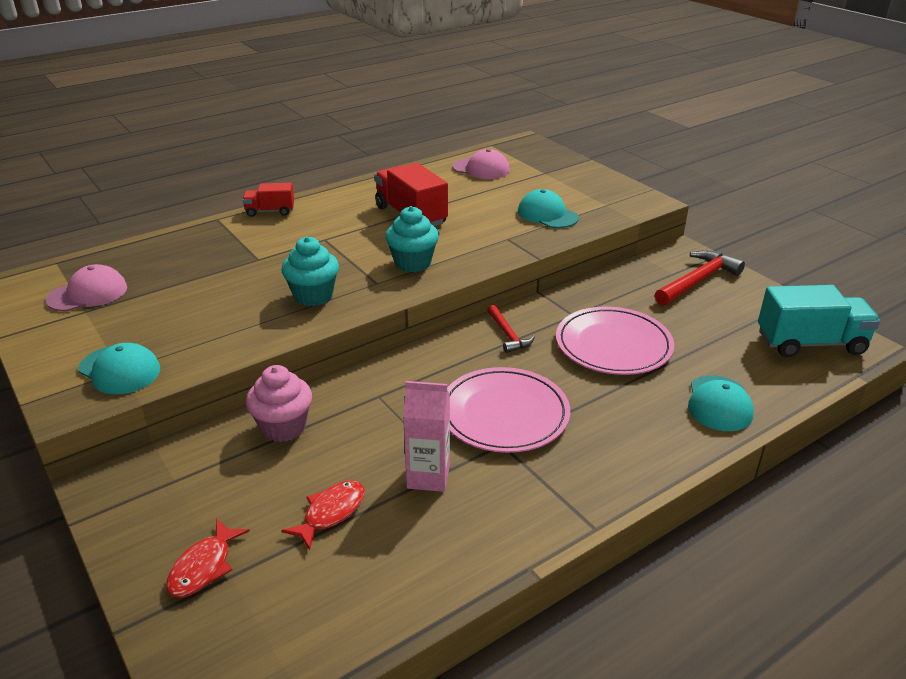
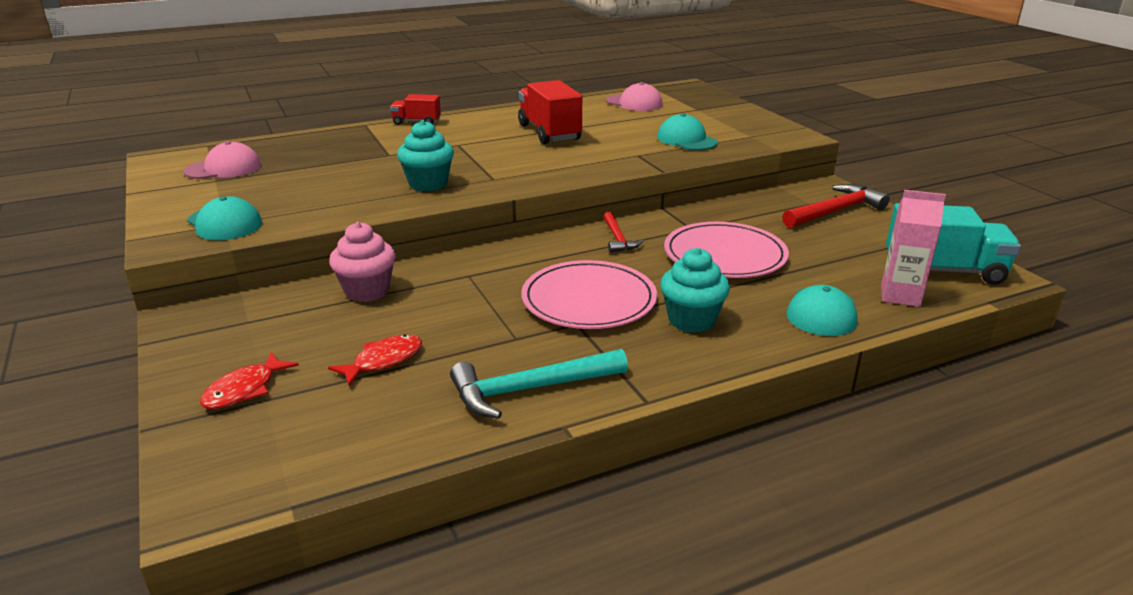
camera: 10 degrees right, 5 degrees down
turquoise cupcake [385,206,439,272] -> turquoise cupcake moved to [660,248,730,333]
pink carton [403,381,450,492] -> pink carton moved to [881,190,946,307]
none -> turquoise hammer [450,349,628,418]

